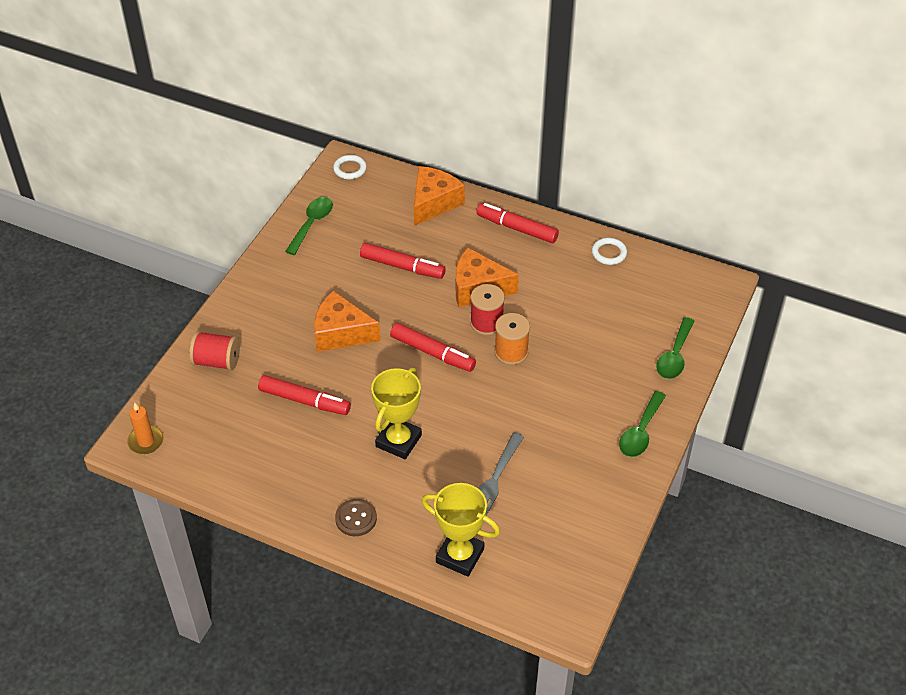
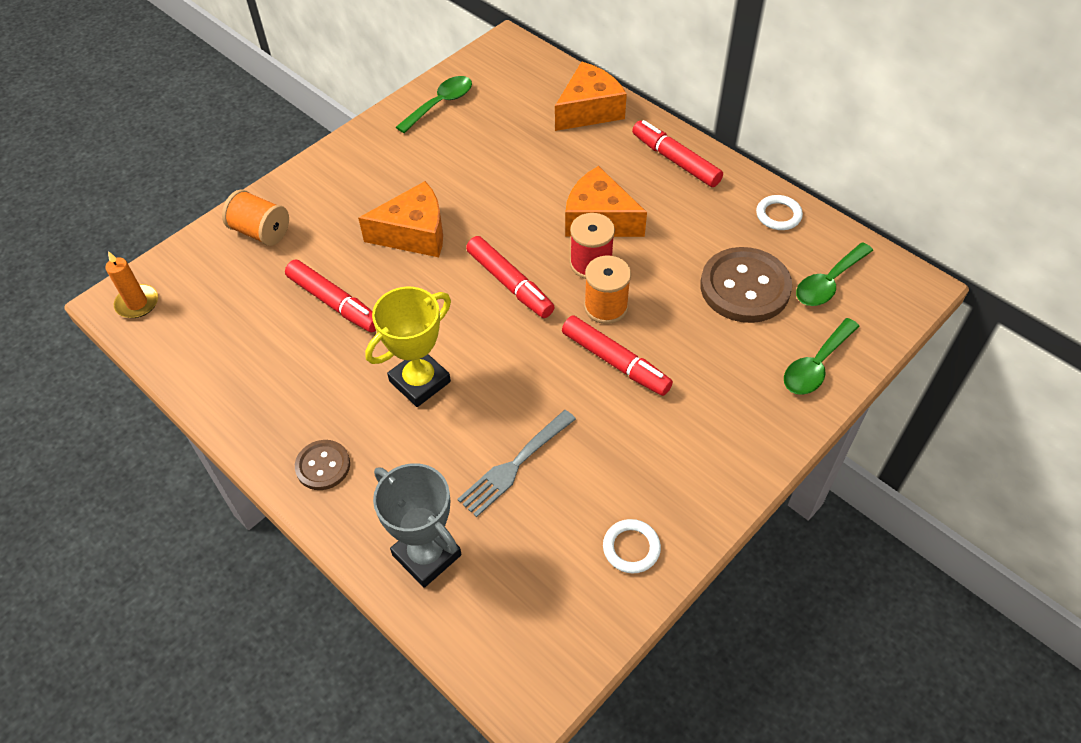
camera: 20 degrees right, 5 degrees up
red spool [189,331,240,371] -> orange spool [222,189,289,246]
orange cheese [314,291,381,352] -> orange cheese turned 135 degrees clockwise [358,181,443,257]
white ring [333,155,367,179] -> white ring moved to [603,519,661,574]
red marker [360,243,446,279] -> red marker moved to [562,315,673,396]
yellow trophy [422,483,500,577] -> grey trophy [373,463,461,588]
green spoon [619,391,666,457] -> green spoon moved to [796,242,873,306]
none -> brown button [700,247,792,323]

